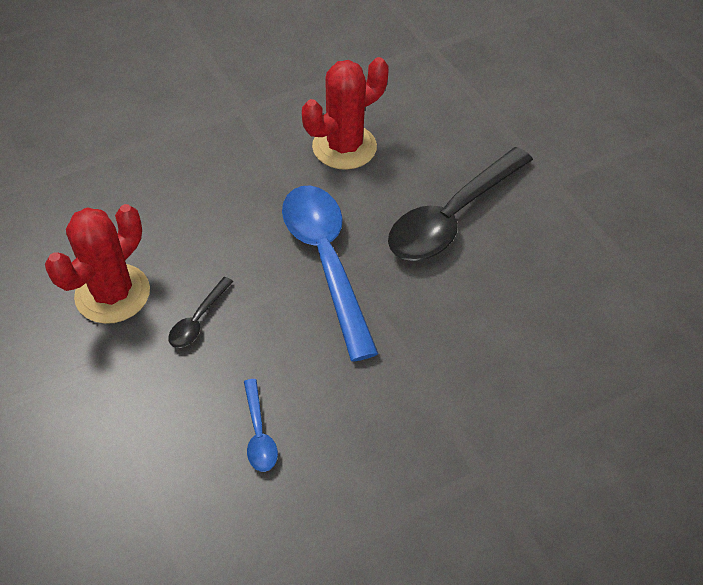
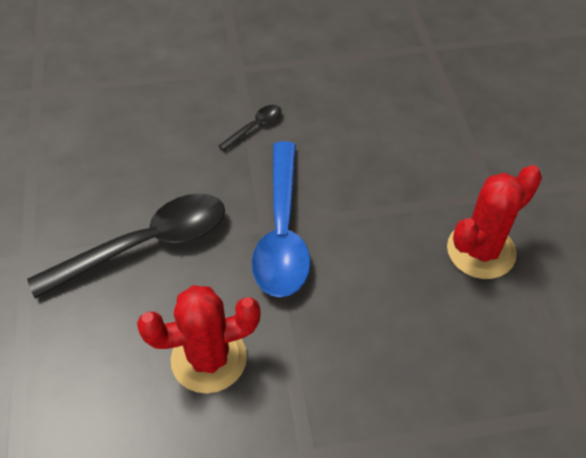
camera: 160 degrees left, 0 degrees up
black spoon [169,277,233,348] -> black spoon moved to [218,105,282,151]
blue spoon [244,379,278,472] -> none

